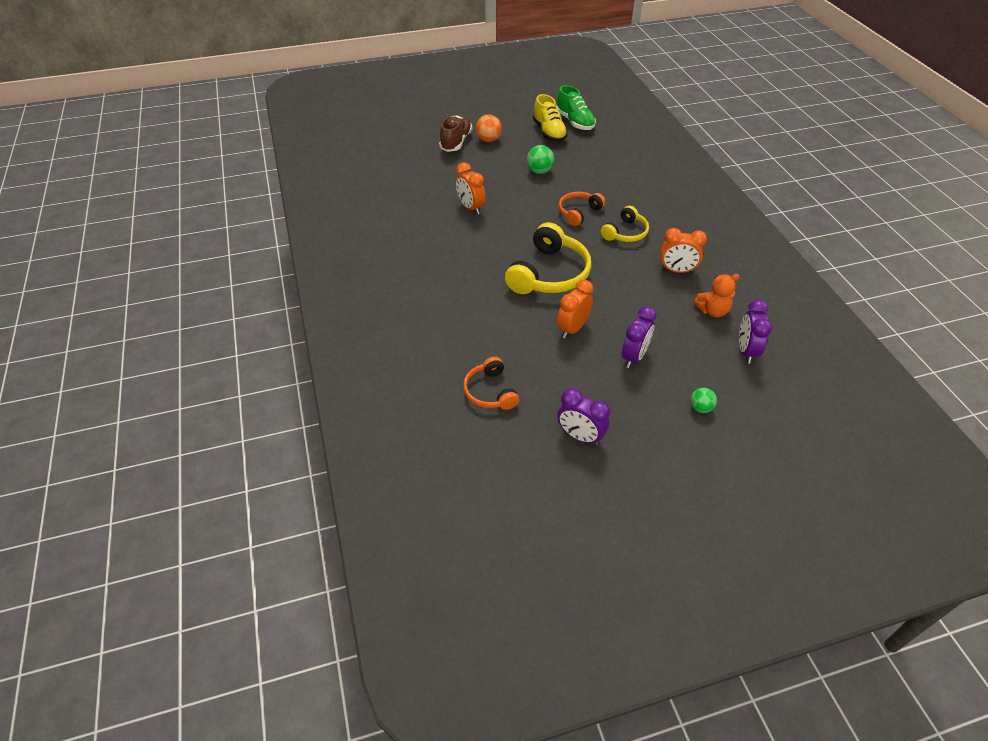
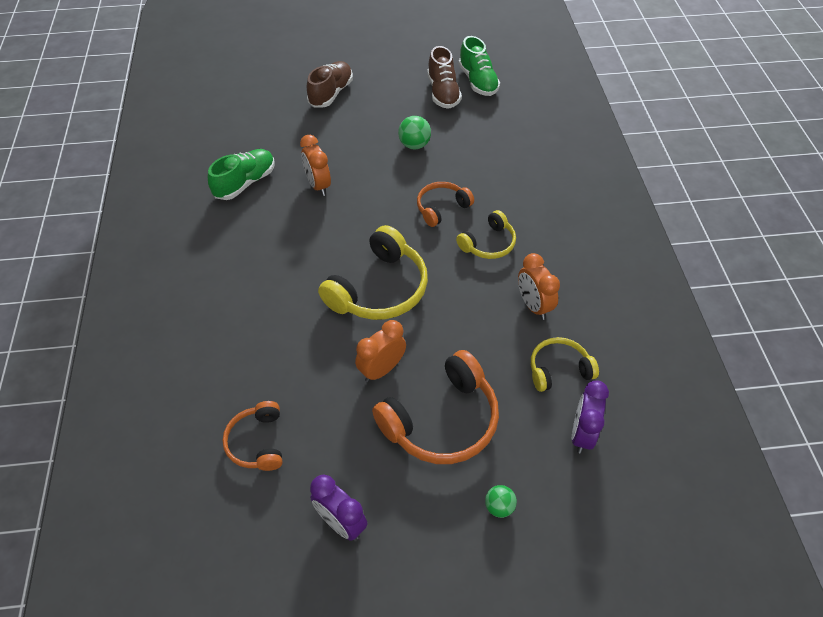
camera: 10 degrees right, 5 degrees up
orange ball [476,114,502,142] -> none
yellow shoe [533,94,568,142] -> brown shoe [427,46,462,109]
purple clock [622,306,656,368] -> orange headphones [372,350,499,464]
orange clock [660,228,707,273] -> orange clock turned 45 degrees clockwise [518,253,560,320]
orange teddy bear [693,274,740,317] -> yellow headphones [531,337,599,392]
none -> green shoe [208,149,275,200]

